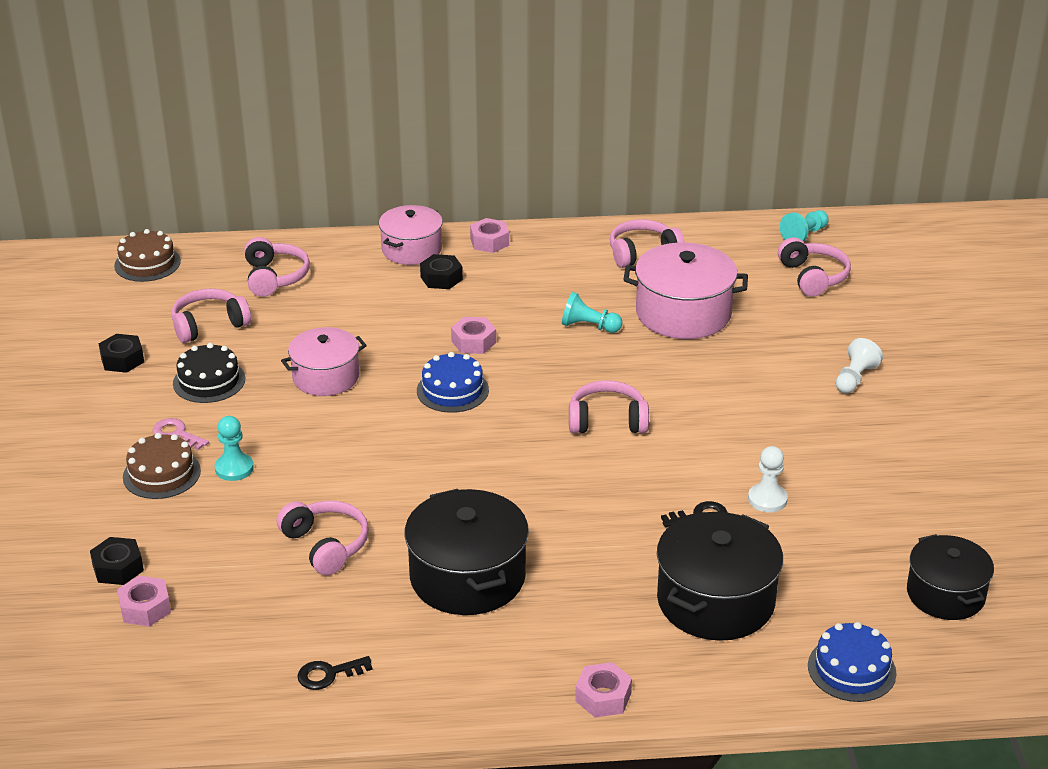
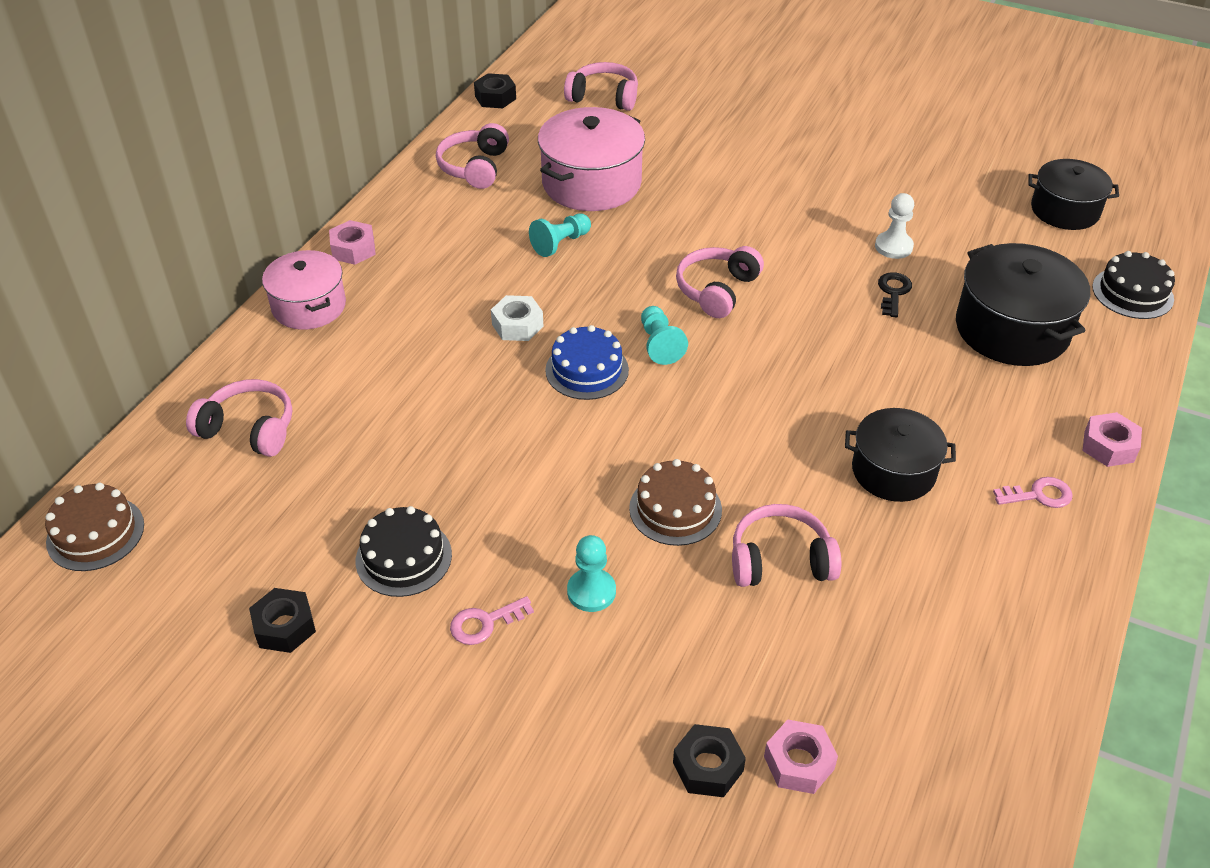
camera: 60 degrees left, 10 degrees up
brown cake [123,433,201,499] -> brown cake moved to [629,459,722,546]
pink headphones [171,288,251,343] -> none
pink pot [281,327,367,396] -> none
black key [297,656,373,690] -> none
black pot [405,489,529,615] -> black pot [845,408,956,502], size x0.66
black nut [420,254,463,289] -> black nut moved to [474,73,516,108]
pink nut [451,317,496,354] -> white nut [491,295,543,341]
turquoise pawn [780,210,829,242] -> turquoise pawn moved to [641,306,688,365]
blue cake [808,622,896,702] -> black cake [1092,251,1175,319]
white pawn [836,338,883,393] -> none
none -> pink key [993,477,1073,508]

